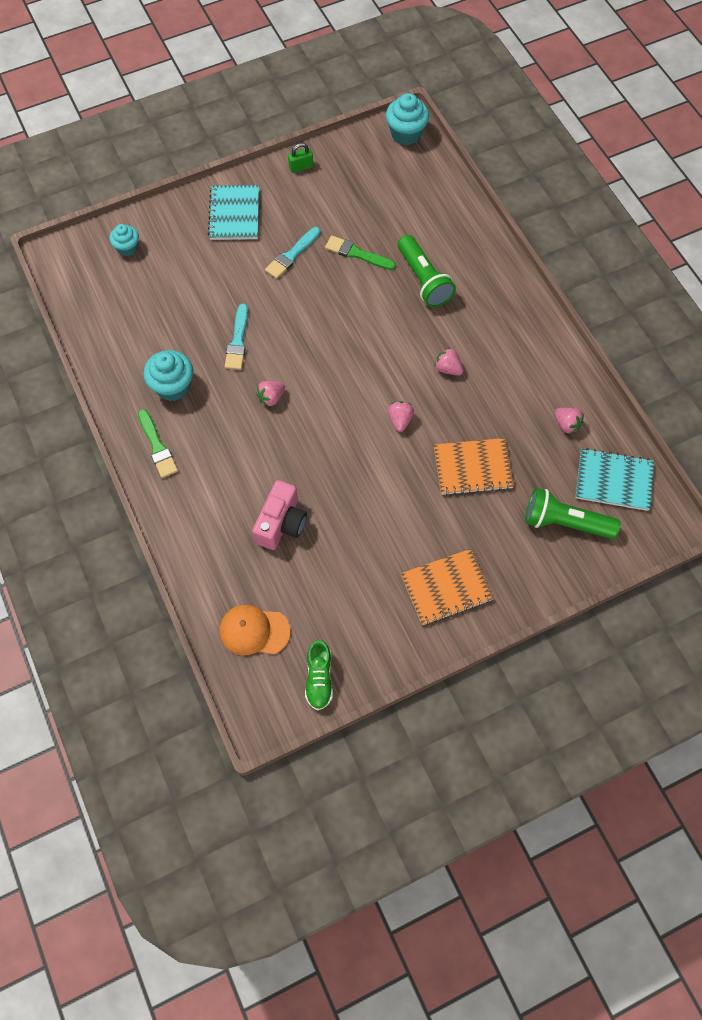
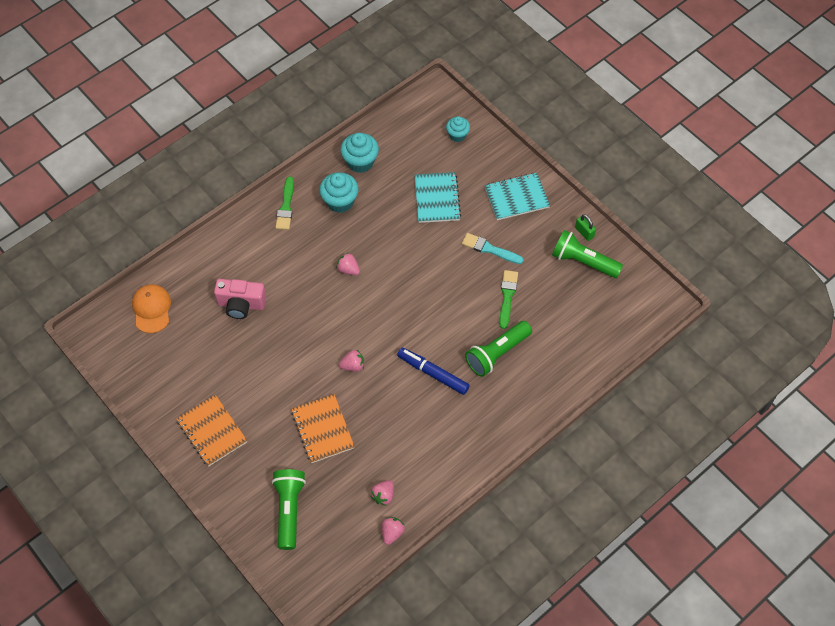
camera: 75 degrees right, 5 degrees down
green brush [138,409,178,478] -> green brush turned 45 degrees counterclockwise [276,176,294,230]
turquoise brush [225,304,248,370] -> none
green shoe [305,640,333,710] -> none
turquoise cupcake [386,93,429,145] -> turquoise cupcake moved to [340,133,379,173]
pink strawberry [434,348,464,375] -> pink strawberry moved to [382,517,405,545]
turquoise notebook [576,448,654,511] -> turquoise notebook moved to [414,172,461,223]
none -> blue marker [397,348,470,395]
none -> green flashlight [552,230,623,278]

